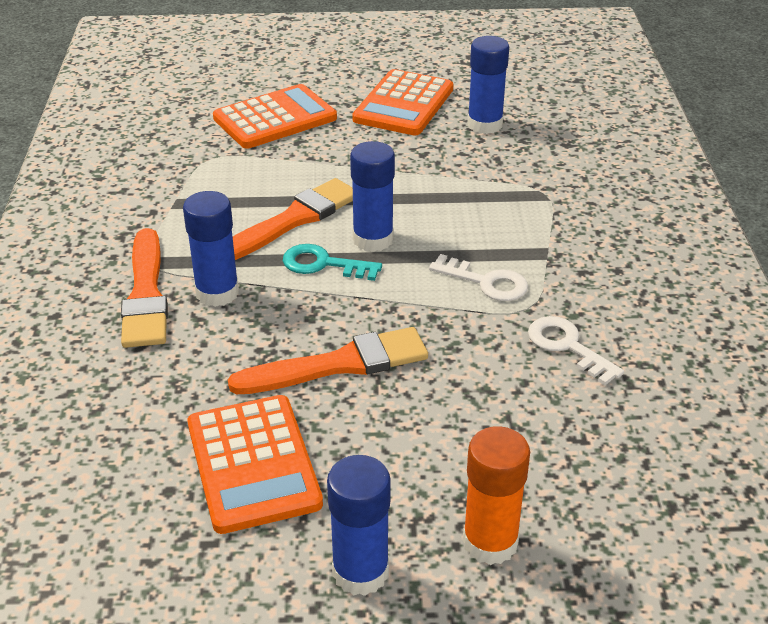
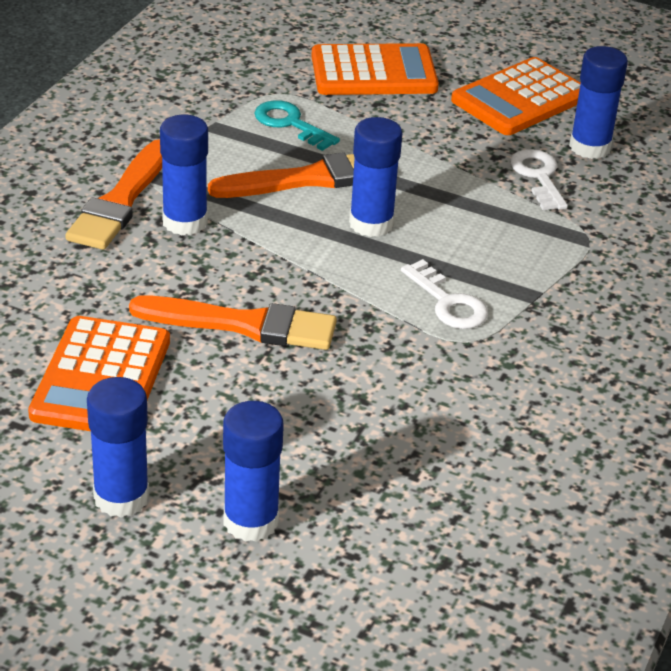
camera: 25 degrees right, 0 degrees up
turquoise key [283,244,382,281] -> turquoise key moved to [255,100,340,151]
orange glue stick [463,426,530,565] -> blue glue stick [223,401,284,542]
white key [528,316,624,385] -> white key moved to [510,149,568,210]

